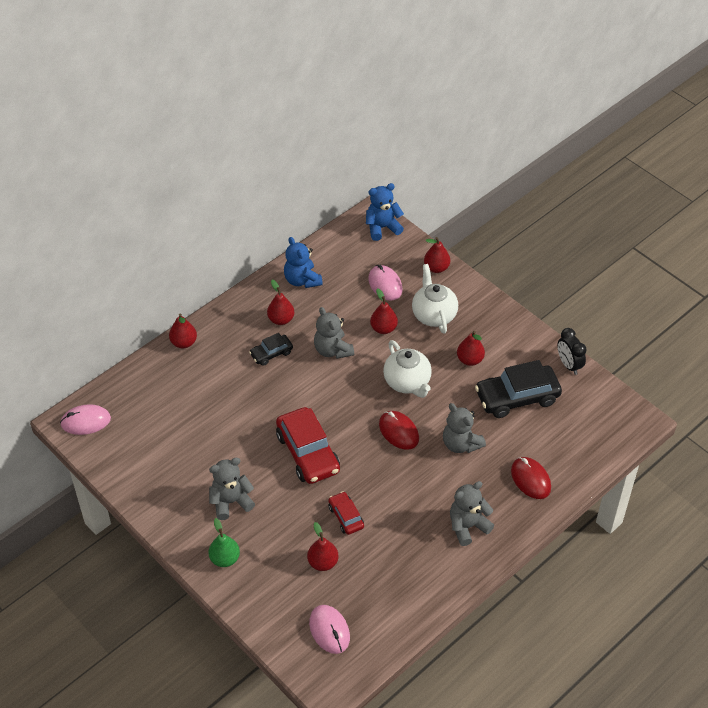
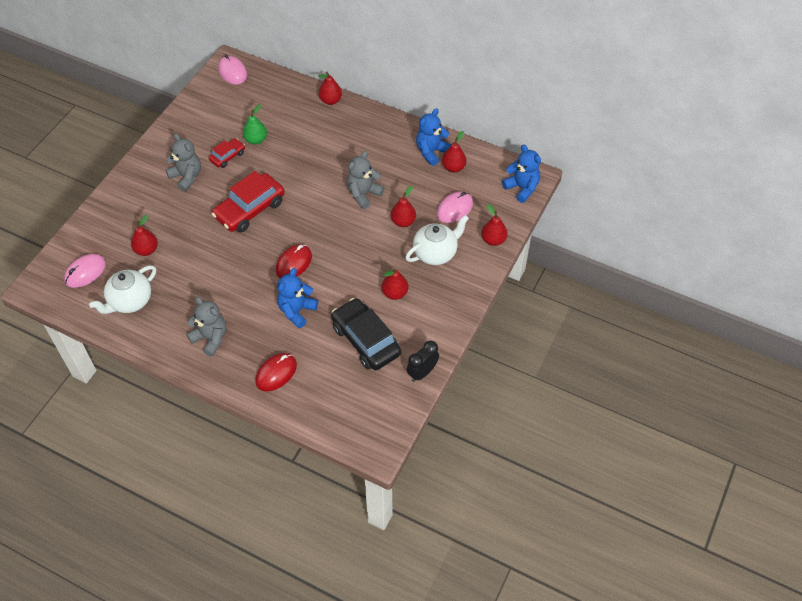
camera: 70 degrees right, 5 degrees up
green pear [208,518,240,567] -> green pear moved to [243,104,267,145]
black car [249,333,293,366] -> none
red pear [267,280,295,325] -> red pear moved to [442,131,466,172]
red car [328,491,364,535] -> red car moved to [209,138,245,168]
white teapot [383,340,432,398] -> white teapot moved to [89,266,156,314]
grey teddy bear [443,403,486,453] -> blue teddy bear [277,268,318,328]

